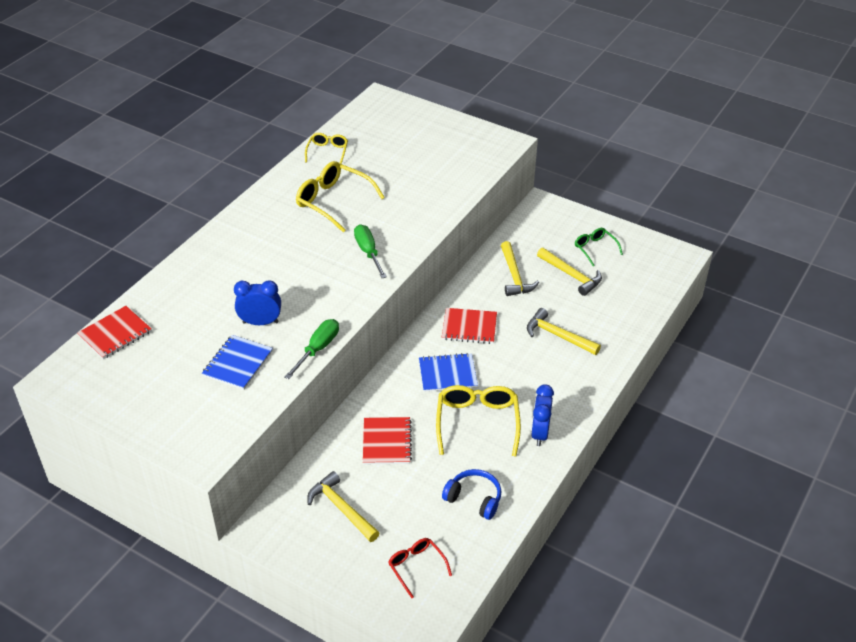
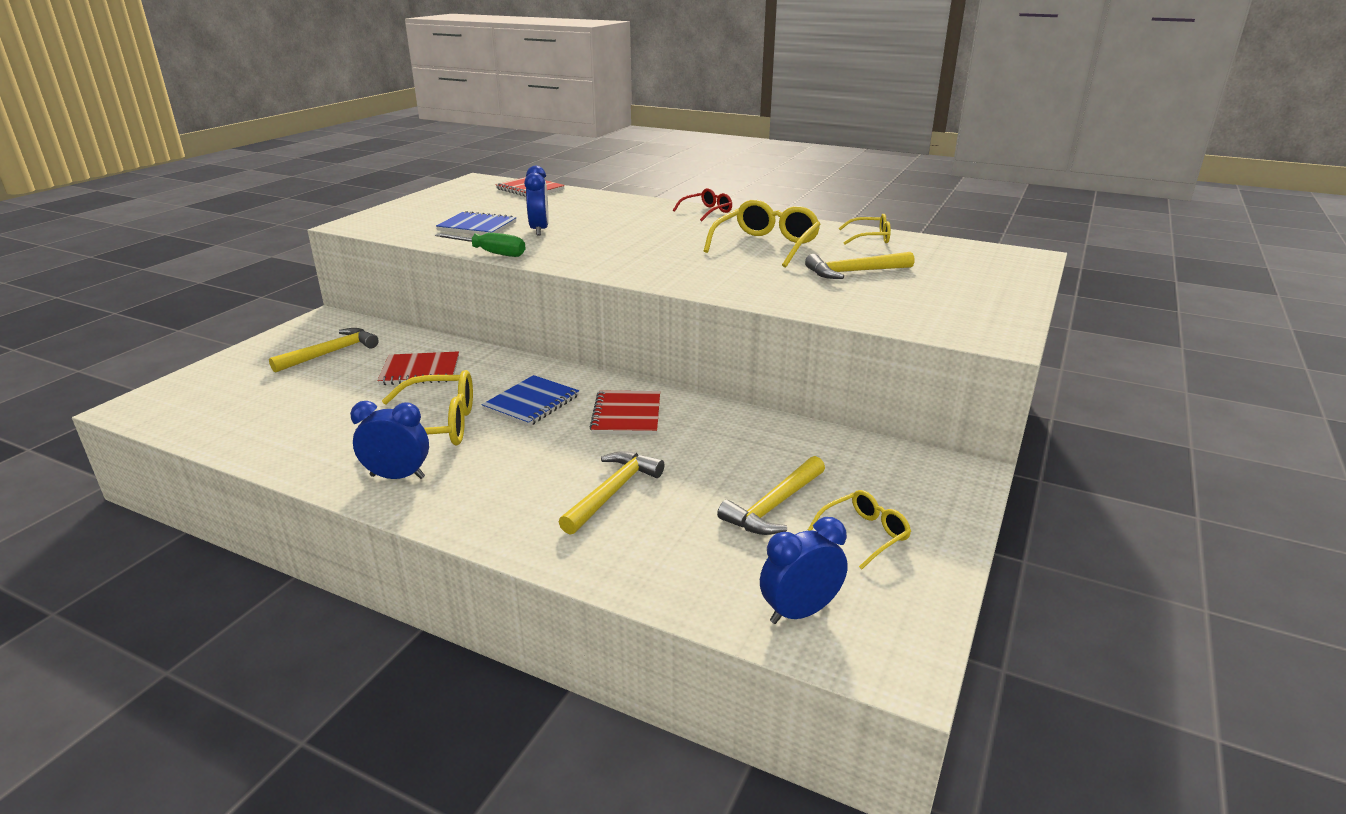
camera: 85 degrees right, 15 degrees down
green screwdriver [354,225,387,278] -> none
red glasses [388,538,452,598] -> red glasses moved to [673,188,732,221]
blue notebook [419,353,478,392] -> blue notebook turned 45 degrees clockwise [482,375,579,426]
blue headphones [442,469,501,520] -> none
yellow hammer [501,241,539,296] -> yellow hammer moved to [805,252,914,279]
green glasses [575,228,623,267] -> yellow glasses [808,490,911,569]
none -> blue clock [760,517,848,624]

